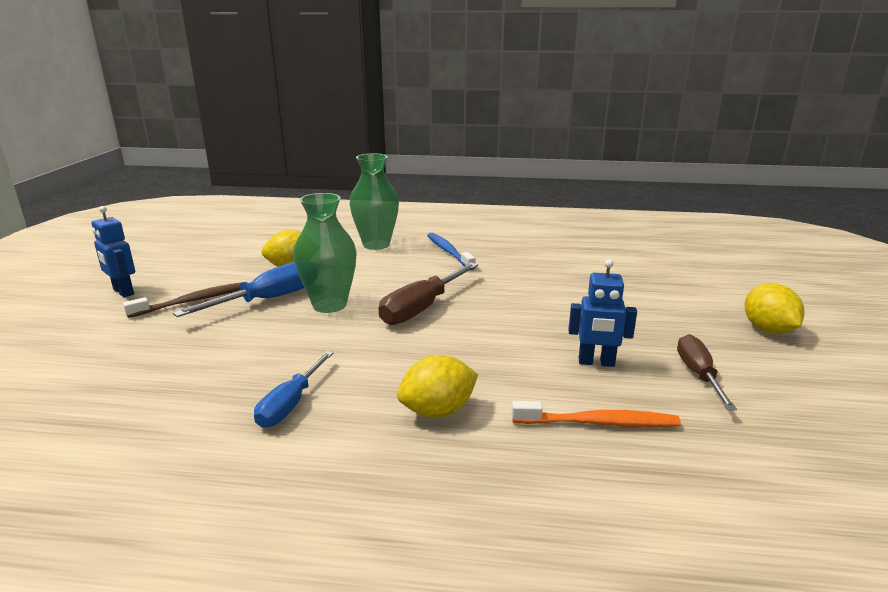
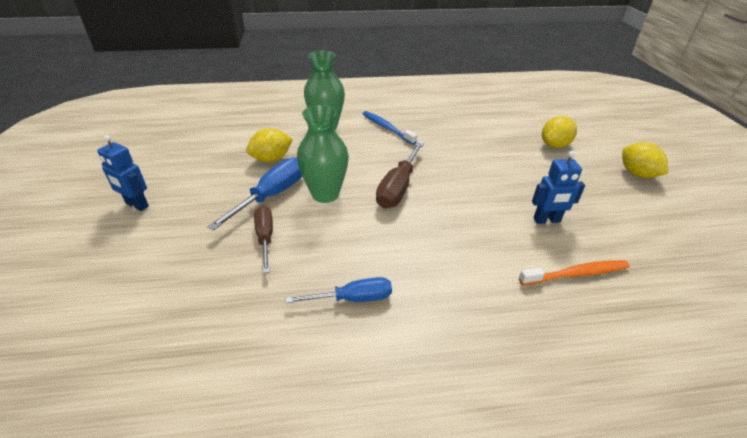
camera: 15 degrees left, 15 degrees up
brown toothbrush [123,282,248,318] -> none
blue screwdriver [254,351,333,428] -> blue screwdriver turned 105 degrees counterclockwise [286,277,392,303]
yellow lemon [397,355,478,418] -> yellow lemon moved to [542,116,577,148]
brown screwdriver [677,334,737,410] -> brown screwdriver moved to [254,206,273,273]

